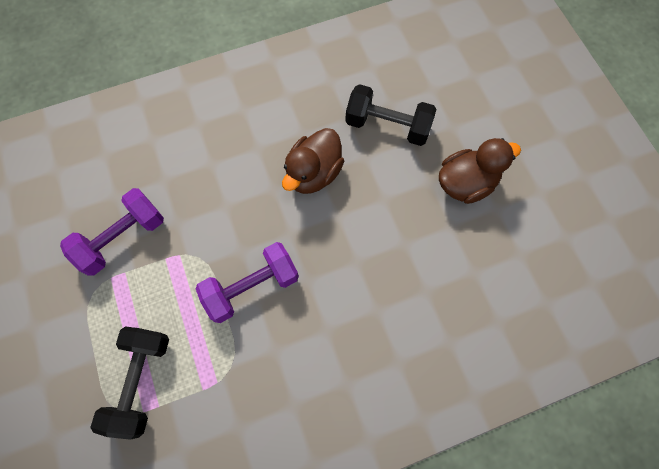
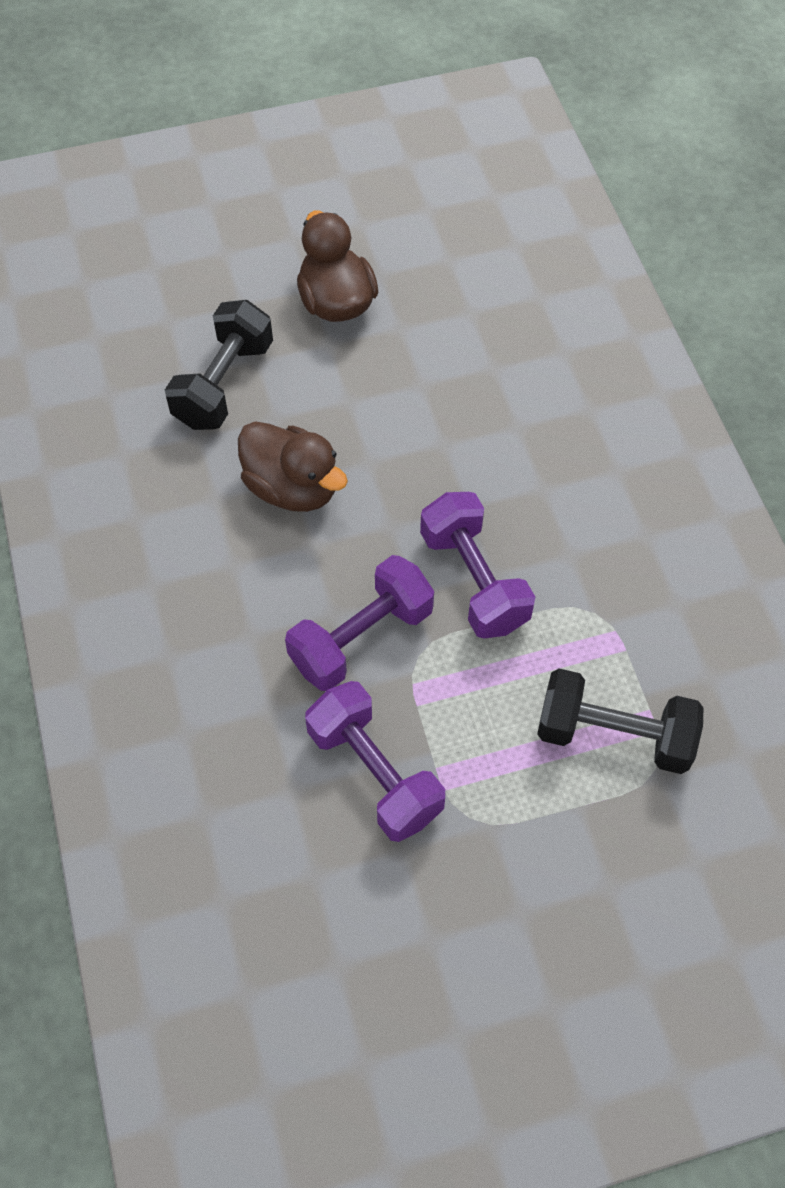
camera: 85 degrees left, 10 degrees down
none -> purple dumbbell [285,555,434,691]

